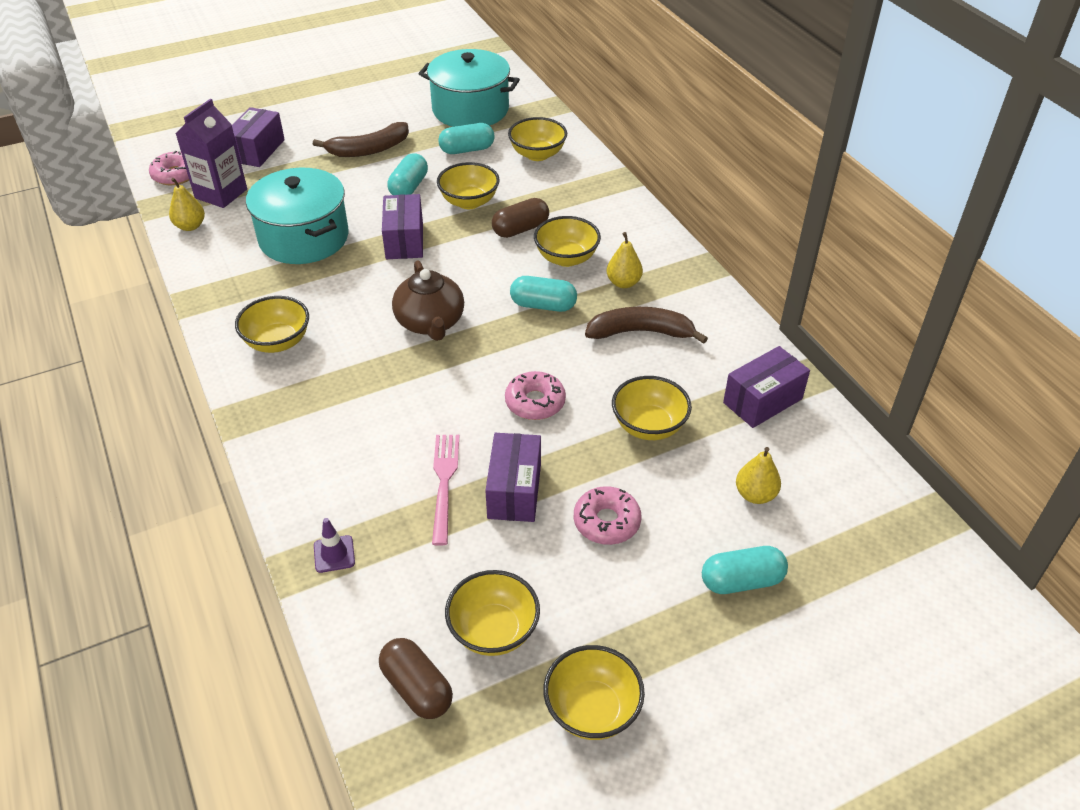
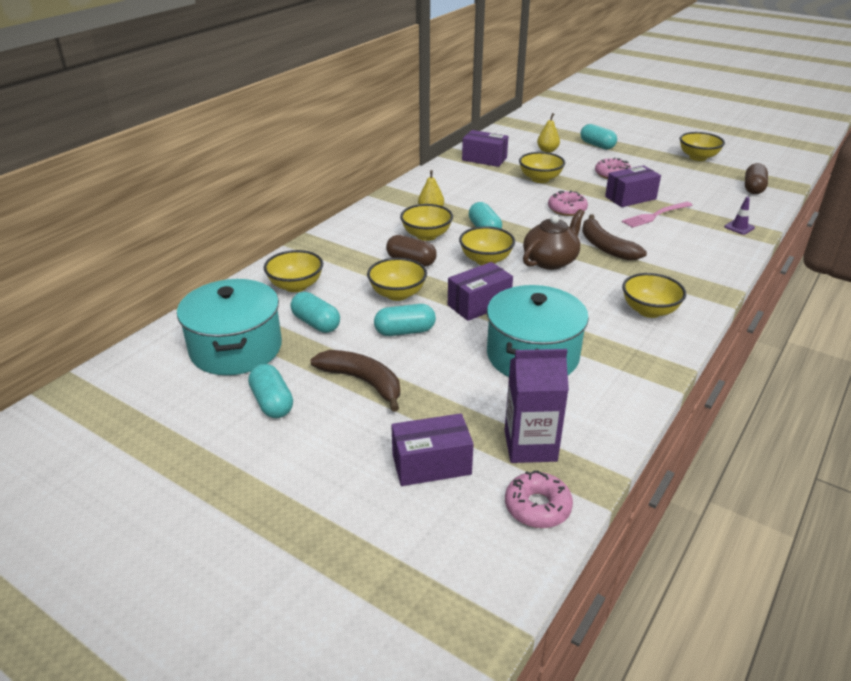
camera: 120 degrees left, 10 degrees down
yellow pear [169,178,205,231] -> none
yellow bowl [445,570,540,656] -> yellow bowl moved to [459,226,515,265]
brown banana [585,307,708,344] -> brown banana moved to [582,214,647,261]
none -> turquoise capsule [248,364,293,418]

